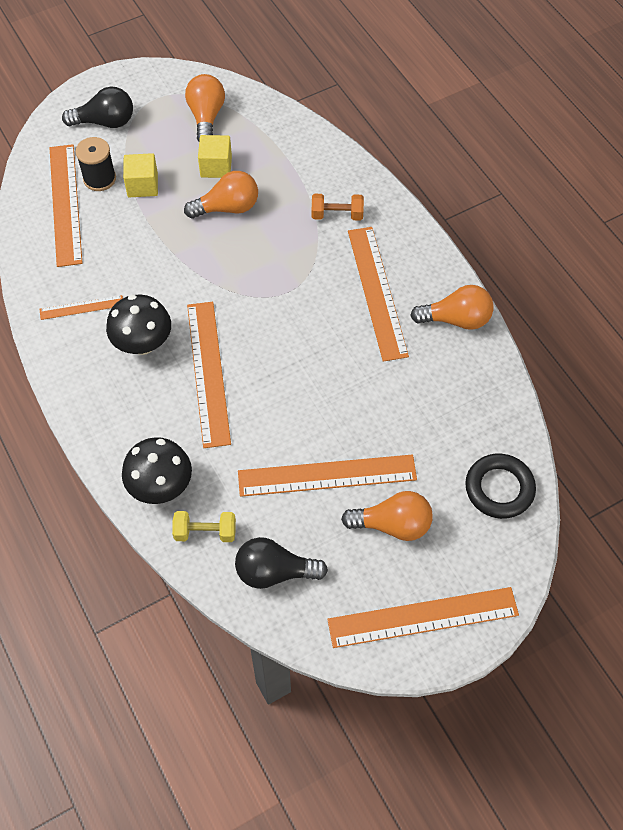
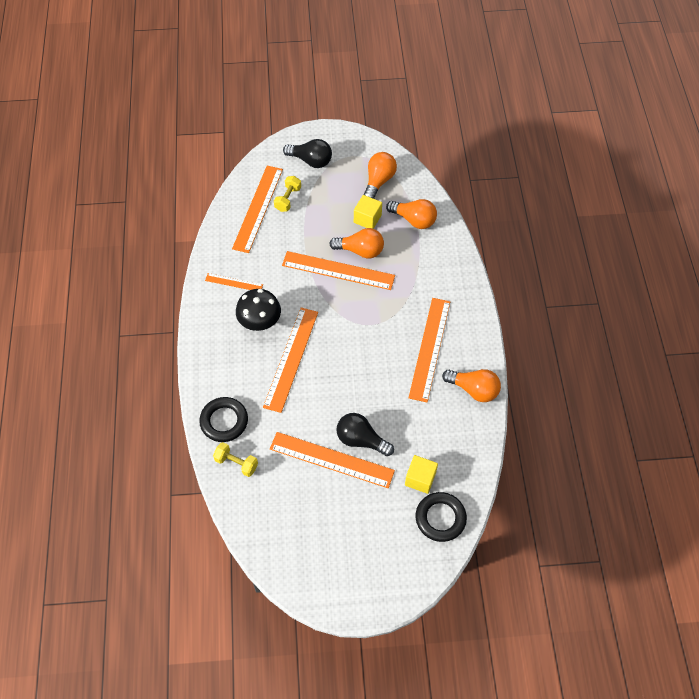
camera: 25 degrees right, 0 degrees up
black spool [75,137,116,191] -> yellow dumbbell [274,176,301,212]
black mushroom [122,437,192,504] -> black ring [199,397,248,442]
yellow cube [123,153,158,197] -> yellow cube moved to [405,455,438,494]
black light bulb [235,537,328,589] -> black light bulb moved to [336,413,394,456]
orange dumbbell [312,194,364,221] -> none
orange ruler [327,587,519,648] -> orange ruler moved to [282,251,395,290]
orange light bulb [341,491,433,541] -> orange light bulb moved to [386,199,437,229]

